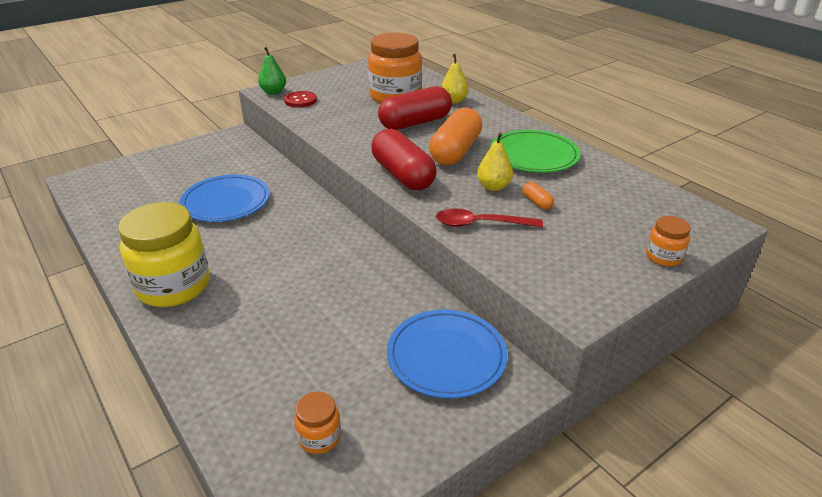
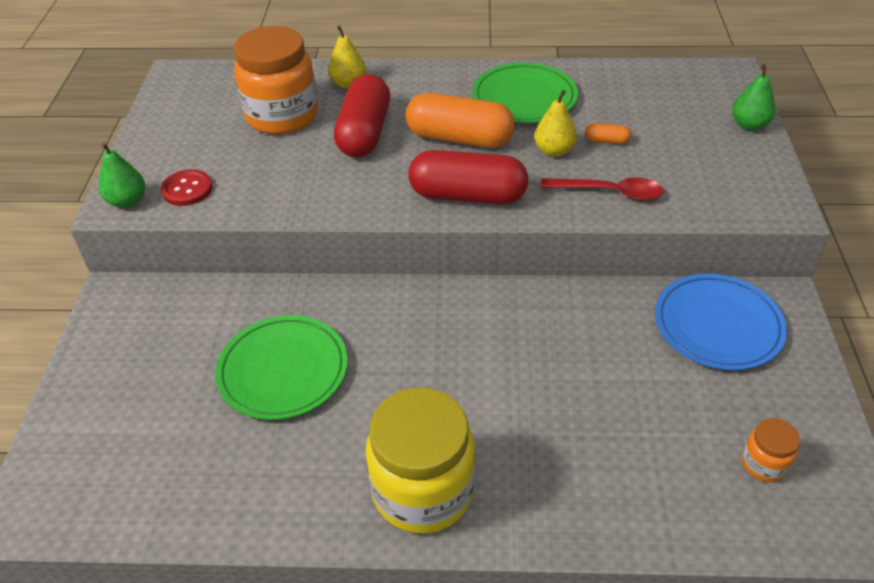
camera: 50 degrees left, 10 degrees up
blue plate [179,174,270,222] -> green plate [215,315,348,420]
orange capsule [429,108,482,165] -> orange capsule turned 45 degrees counterclockwise [406,93,515,148]
red spoon [436,209,543,227] -> red spoon turned 120 degrees counterclockwise [540,178,664,201]
orange jar [646,216,691,266] -> green pear [732,64,776,131]

